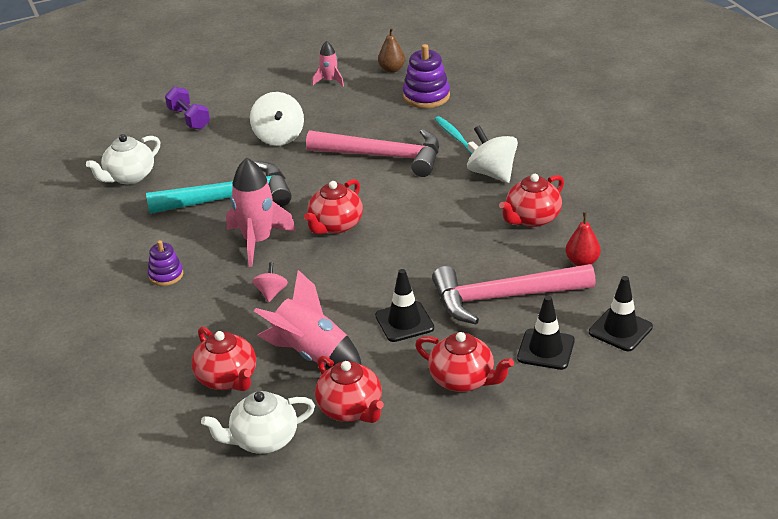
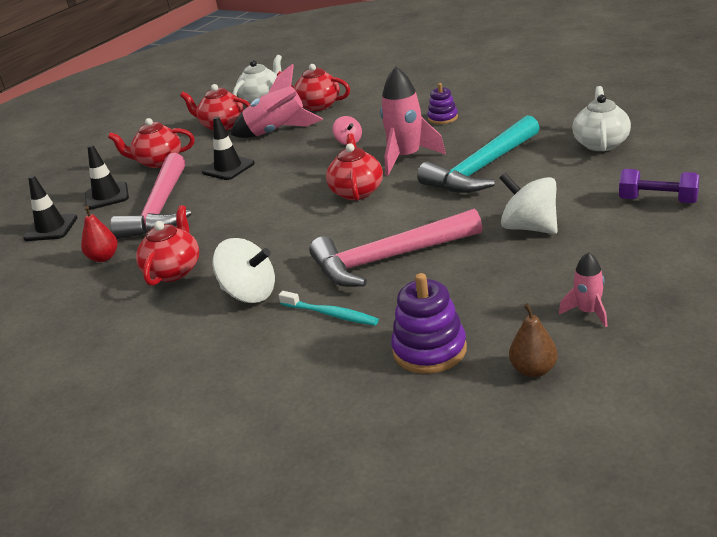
camera: 150 degrees right, 5 degrees down
pink hammer [432,264,596,324] -> pink hammer turned 135 degrees clockwise [110,153,191,239]

